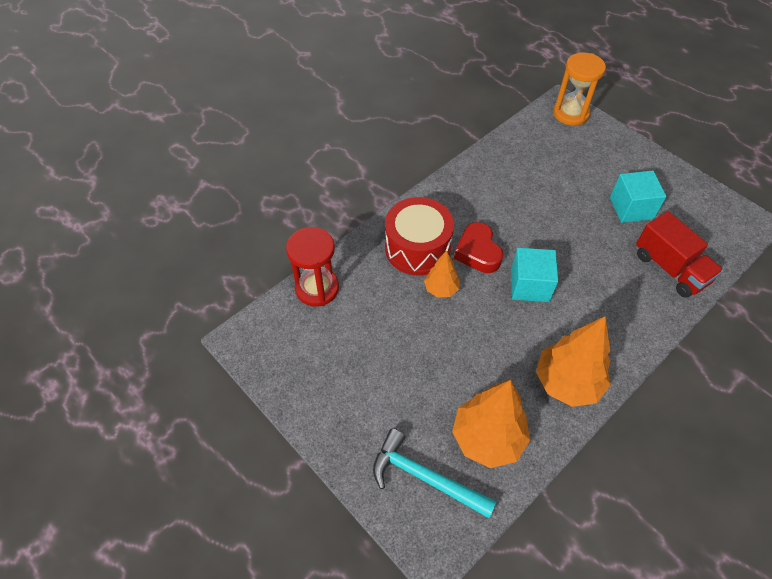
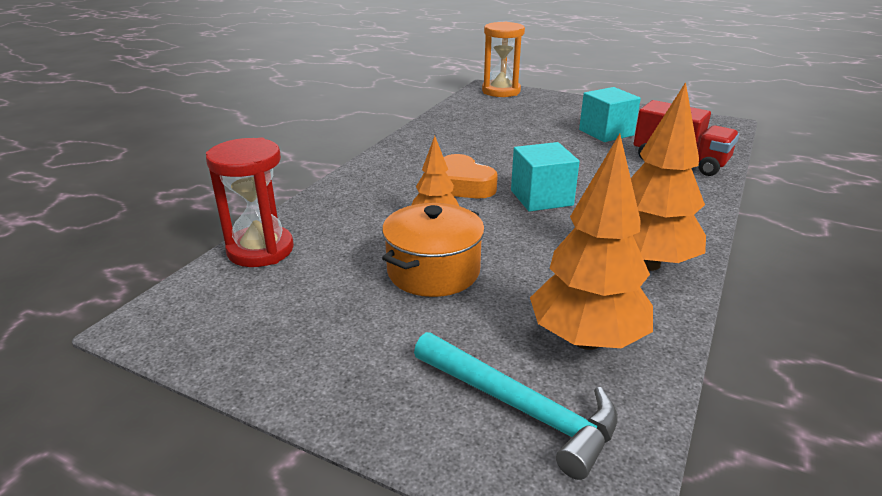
camera: 20 degrees left, 25 degrees down
turquoise hammer [373,429,497,518] -> turquoise hammer turned 150 degrees counterclockwise [414,332,618,480]
red drum [385,197,454,275] -> none
red heart [454,222,503,273] -> orange heart [444,154,498,198]
none -> orange pot [382,203,485,297]

